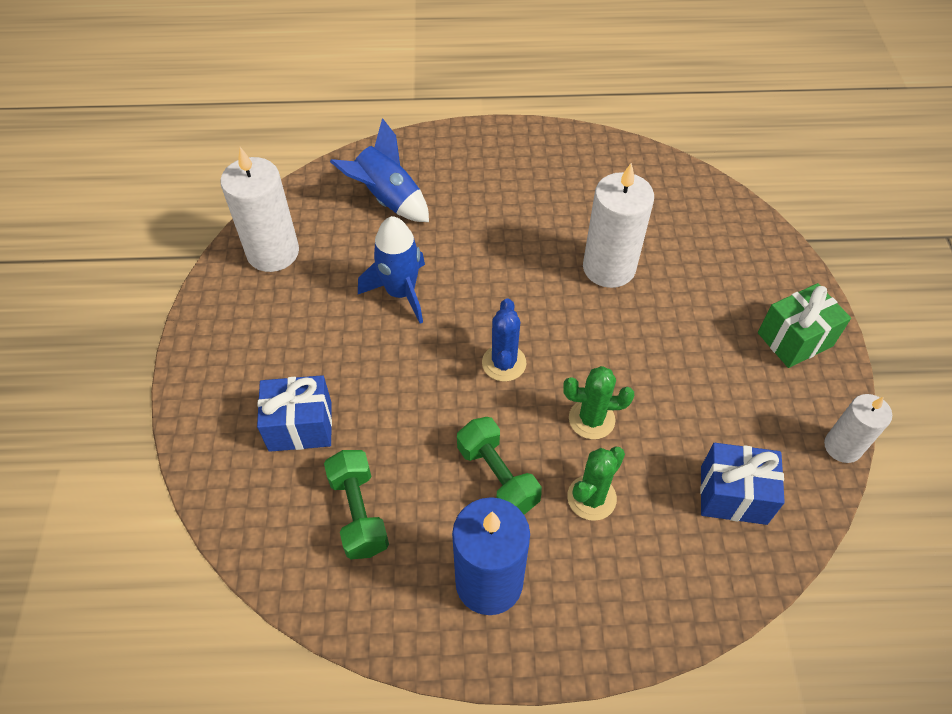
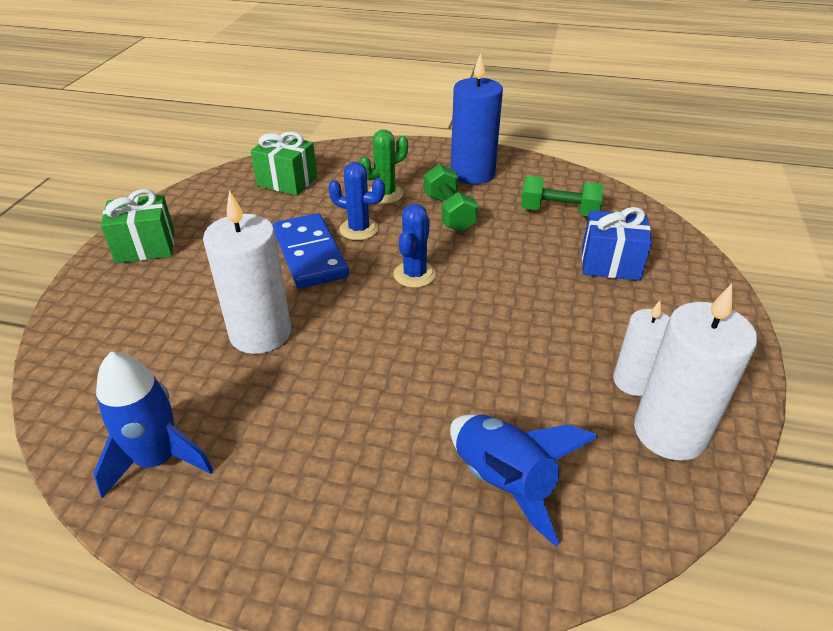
camera: 165 degrees left, 15 degrees down
green dumbbell [324,450,389,559] -> green dumbbell turned 75 degrees counterclockwise [521,176,604,216]
blue rocket [358,216,425,324] -> blue rocket moved to [93,352,213,498]
green cactus [563,366,634,439] -> blue cactus [328,162,385,240]
blue gift [700,443,785,525] -> green gift [251,132,317,195]
white candle [824,394,892,463] -> white candle moved to [613,301,670,396]
none -> blue domino [273,213,349,288]

